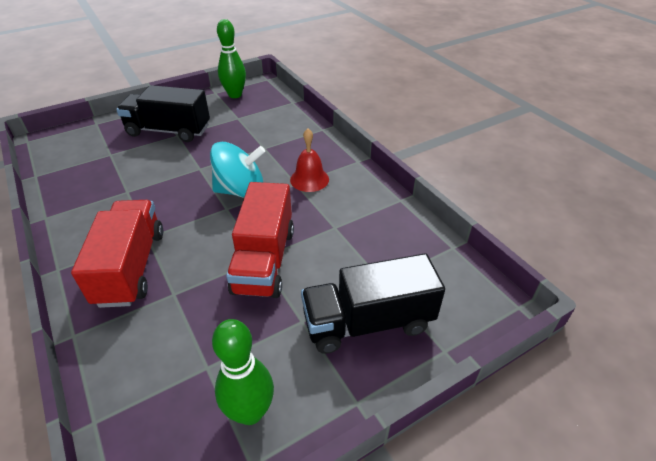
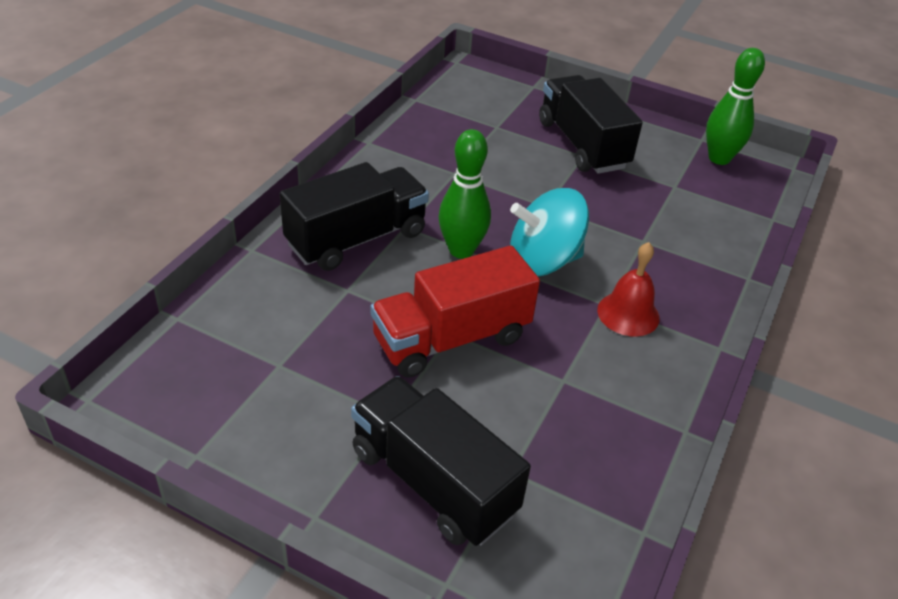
camera: 55 degrees right, 0 degrees up
red truck [71,200,163,308] -> black truck [280,162,429,271]
turquoise spinning top [210,142,265,198] -> turquoise spinning top turned 120 degrees clockwise [510,188,589,277]
green bowling pin [212,319,274,425] -> green bowling pin moved to [438,129,491,259]

